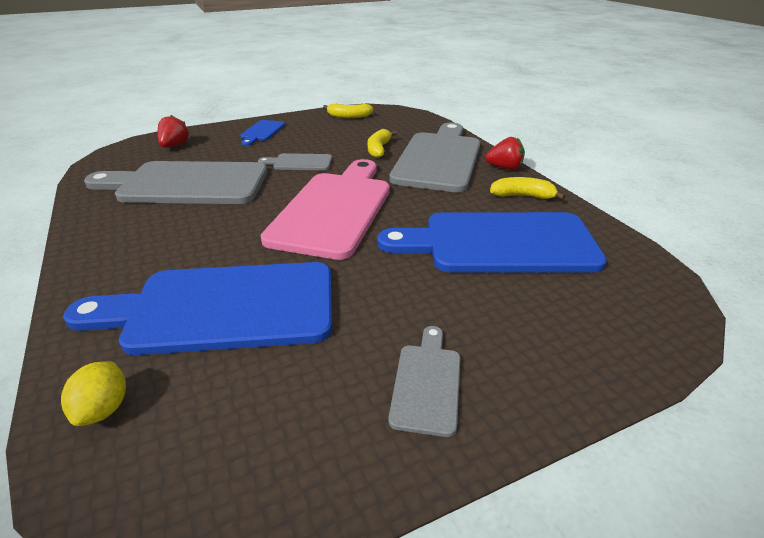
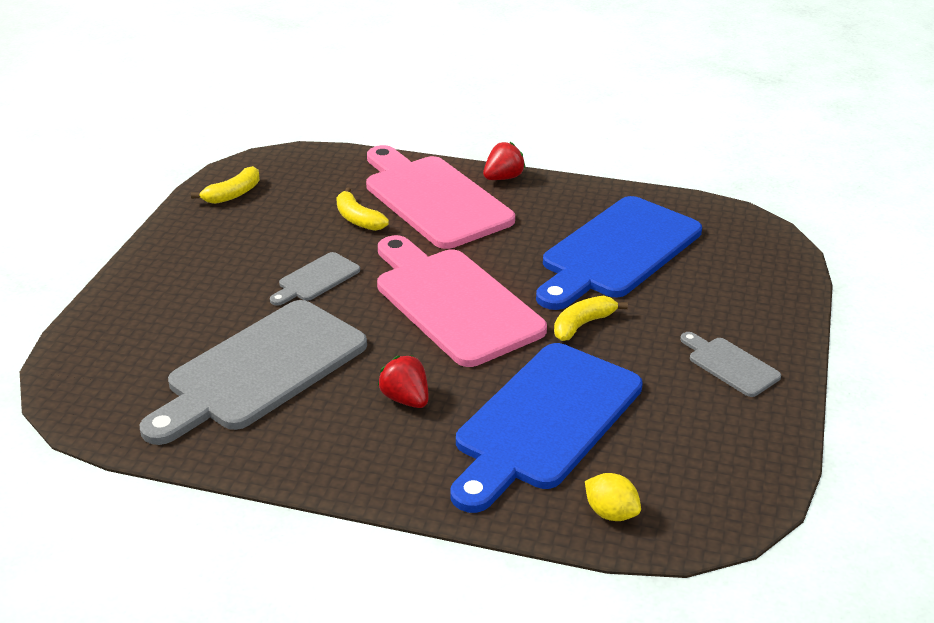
camera: 50 degrees left, 0 degrees up
red strawberry [158,115,190,148] -> red strawberry moved to [378,355,428,408]
blue cutting board [240,120,285,146] -> none
grey cutting board [389,122,480,192] -> pink cutting board [366,145,515,249]
yellow banana [490,177,565,200] -> yellow banana moved to [554,296,628,341]

